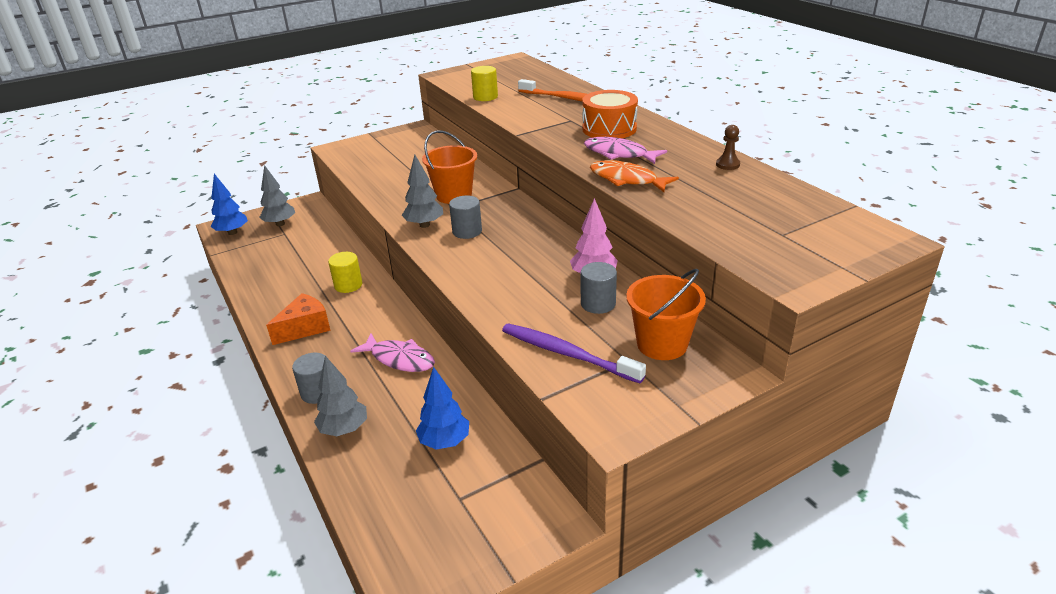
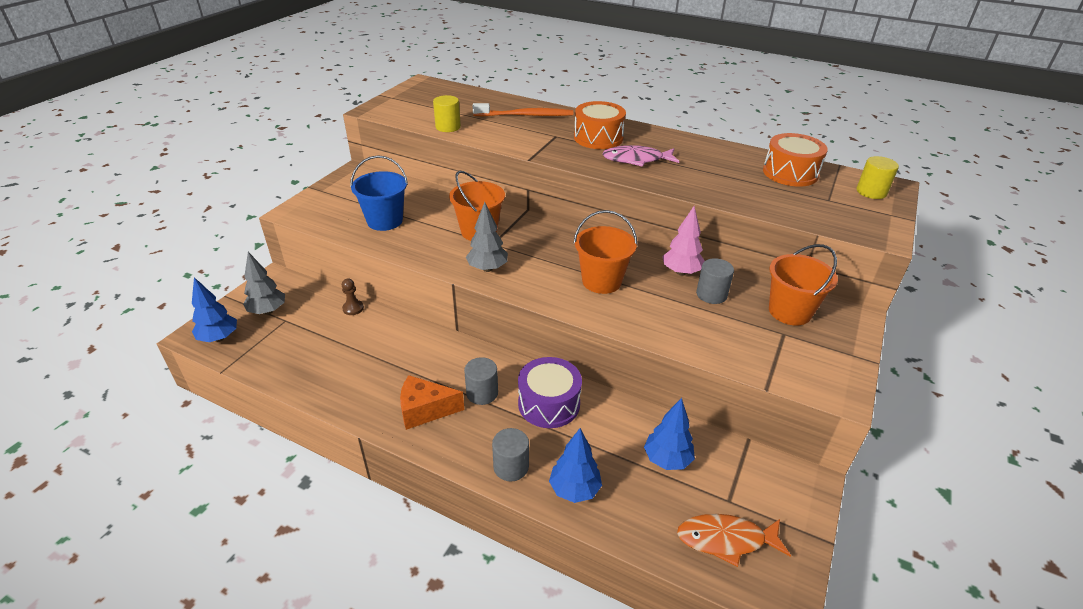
camera: 35 degrees left, 5 degrees up
orange cheese [266,293,331,345] -> orange cheese turned 105 degrees counterclockwise [400,375,464,430]
grey tree [314,356,367,436] -> blue tree [549,428,602,503]
yellow cylinder [328,252,362,293] -> yellow cylinder moved to [856,156,899,199]
pink fish [350,333,435,372] -> purple drum [518,357,582,428]
grey cylinder [449,196,482,239] -> grey cylinder moved to [464,357,498,405]
purple toothbrush [502,323,646,383] -> none
orange fish [590,160,679,192] -> orange fish moved to [677,514,791,567]
brown pawn [716,125,740,170] -> brown pawn moved to [342,279,364,315]
none -> blue bucket [350,155,408,231]
none -> orange bucket [574,210,637,294]
none -> orange drum [763,133,828,187]

